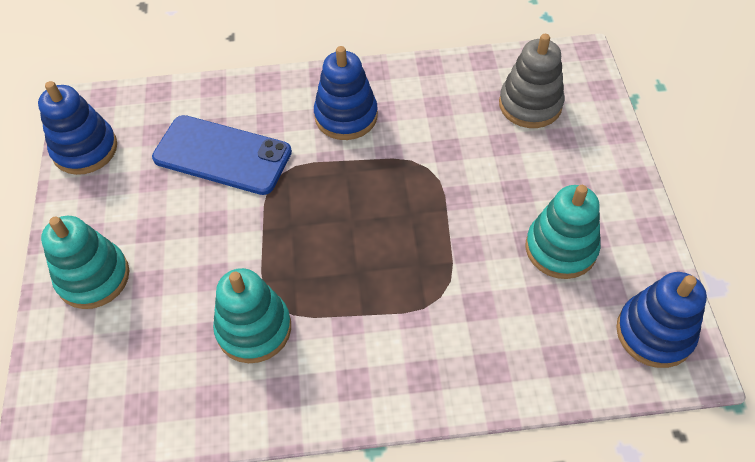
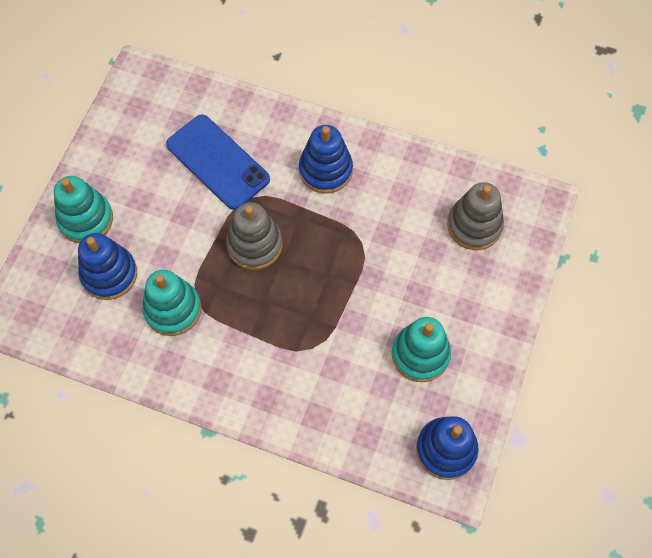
camera: 25 degrees right, 10 degrees up
blue stacking toy [38,81,117,175] -> blue stacking toy moved to [78,233,137,300]
none -> grey stacking toy [226,202,283,270]

